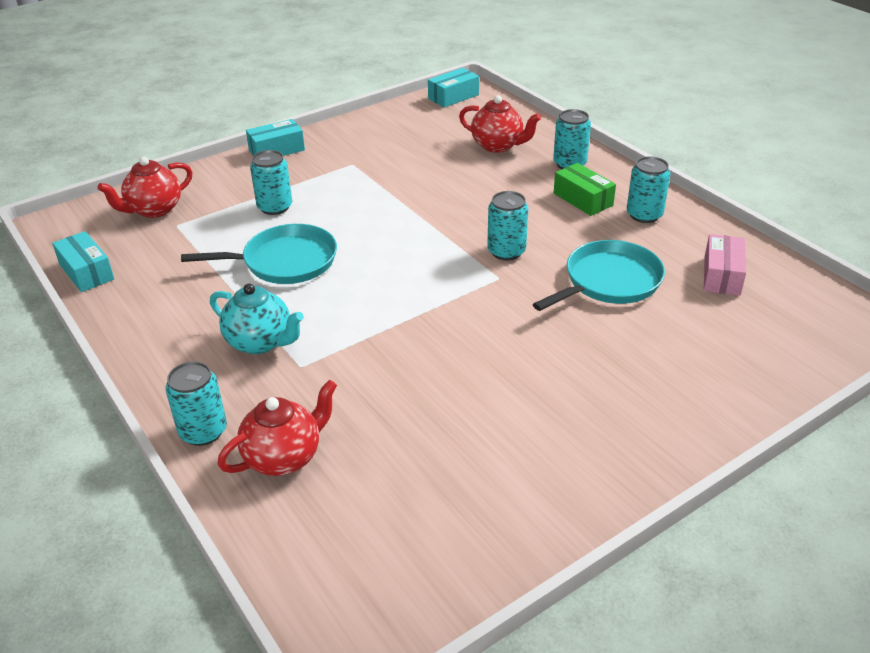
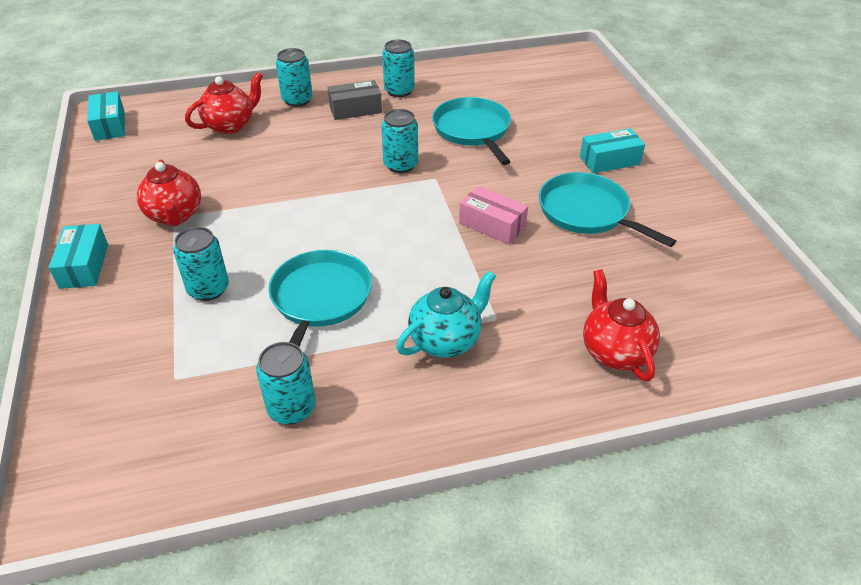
camera: 70 degrees left, 5 degrees up
turquoise box [52,231,114,292] -> turquoise box moved to [580,128,645,173]
red teapot [97,156,192,218] -> red teapot moved to [137,160,201,226]
turquoise can [165,361,227,446] -> turquoise can moved to [256,342,316,425]
green box [554,163,616,216] -> grey box [328,80,382,120]
pink box [704,234,746,296] -> pink box moved to [459,186,528,244]
none -> turquoise pan [539,172,676,247]

